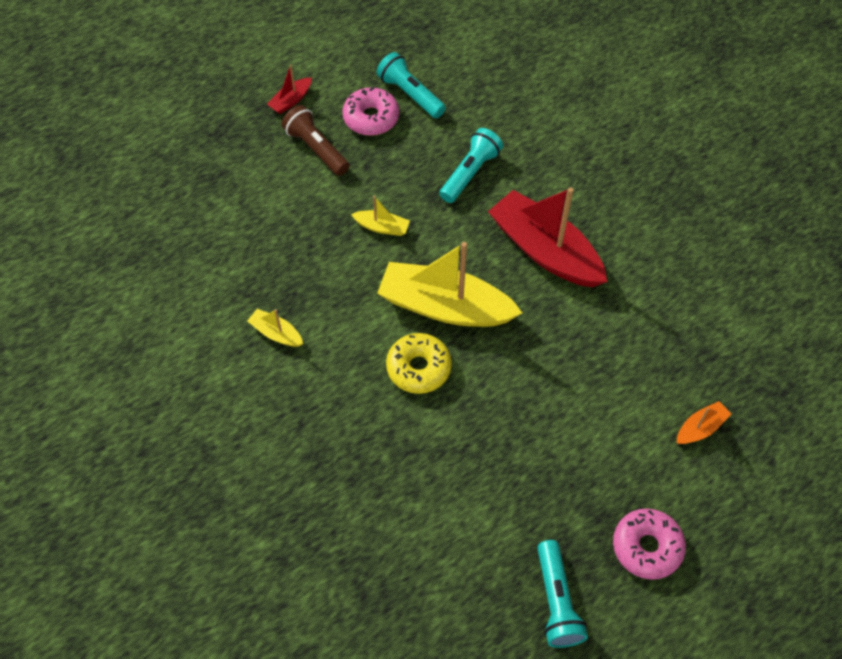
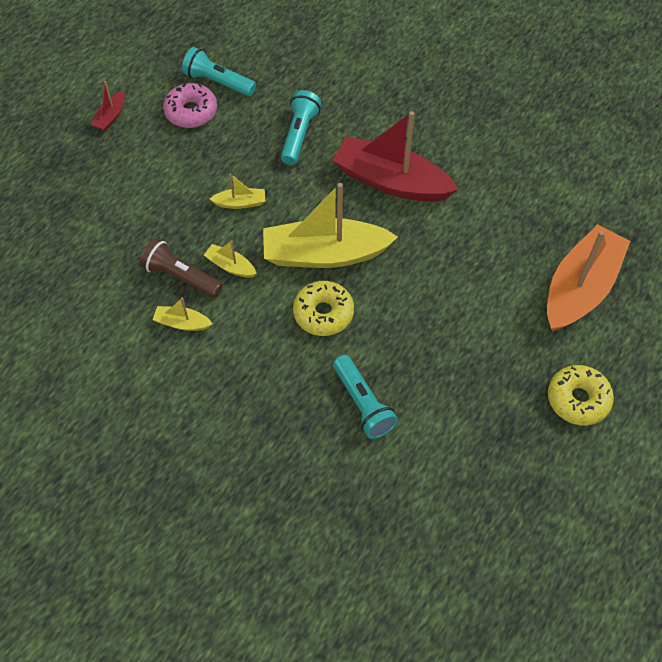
camera: 20 degrees left, 0 degrees up
brown flashlight [282,105,349,176] -> brown flashlight moved to [140,238,223,298]
turquoise flashlight [537,540,588,648] -> turquoise flashlight moved to [333,355,398,439]
pink donut [613,509,686,580] -> yellow donut [548,365,614,426]
orange boat [677,401,731,444] -> orange boat [547,224,630,332], size x2.31
none -> yellow boat [204,240,257,278]

